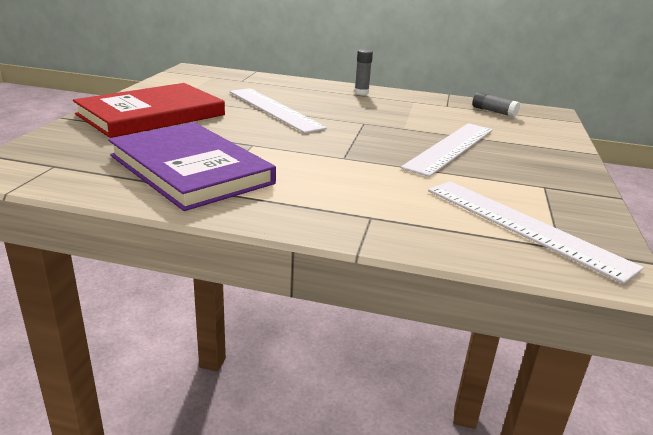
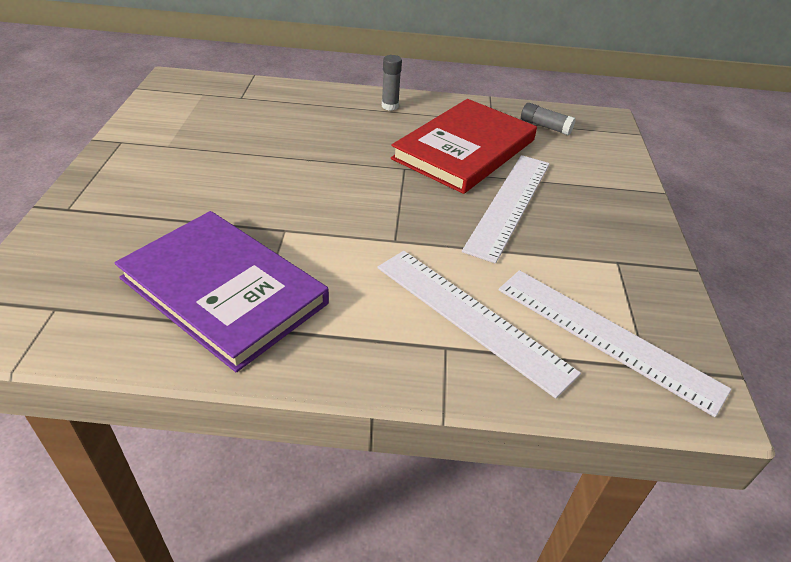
camera: 10 degrees left, 15 degrees up
red book [73,83,225,138] -> red book moved to [391,99,537,194]
white ruler [230,88,327,133] -> white ruler moved to [378,251,581,399]

